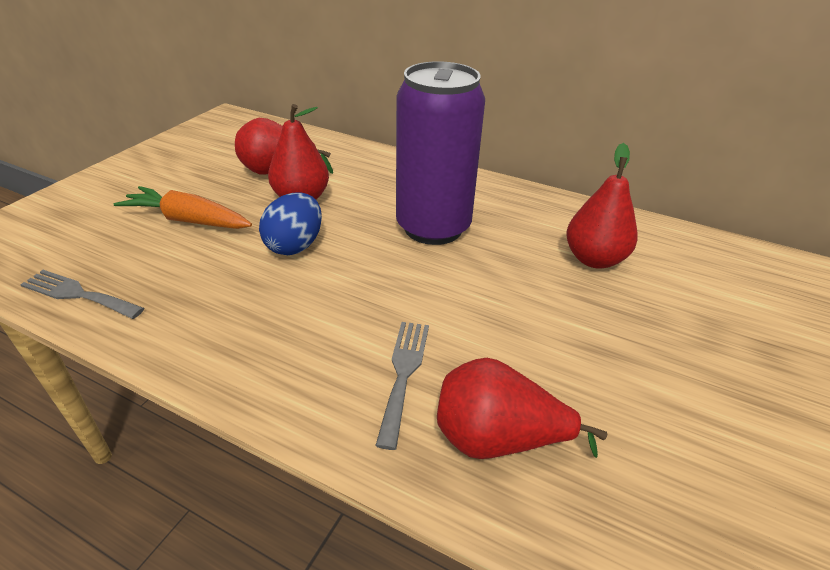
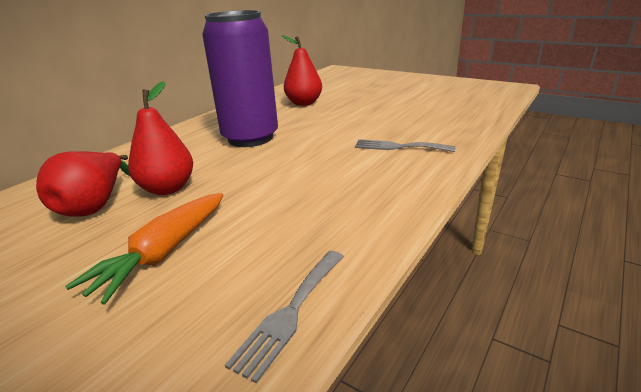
camera: 80 degrees left, 10 degrees down
blue egg [259,192,322,255] -> none
red pear [437,358,607,459] -> none

